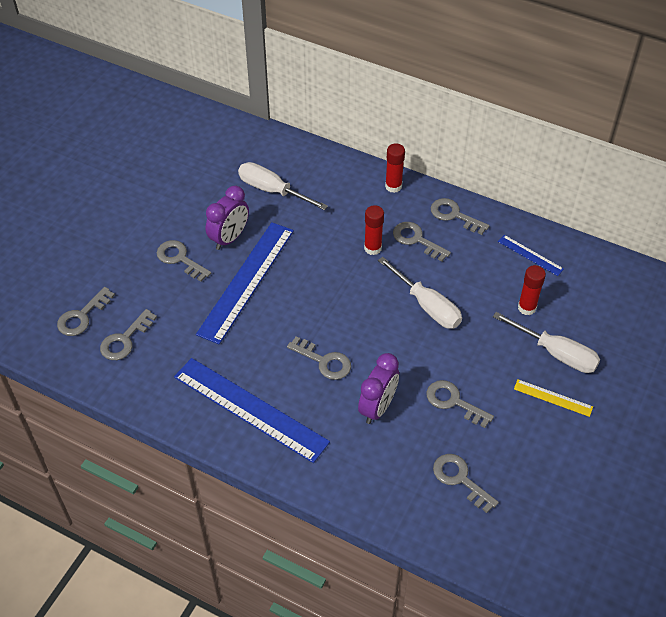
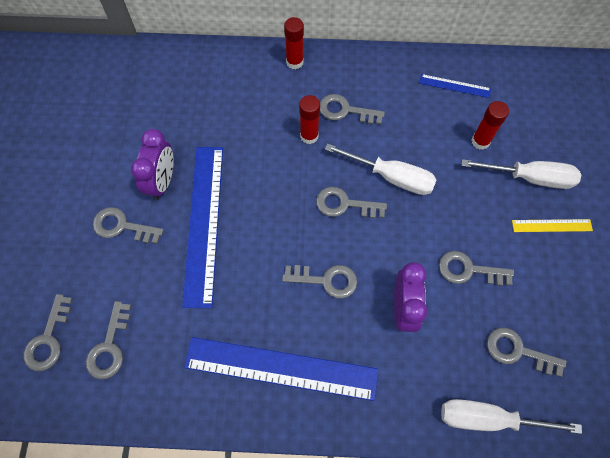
camera: 25 degrees left, 15 degrees up
white screwdriver [238,162,328,210] -> white screwdriver moved to [441,399,582,434]
grey key [431,198,489,235] -> grey key moved to [316,187,387,218]

